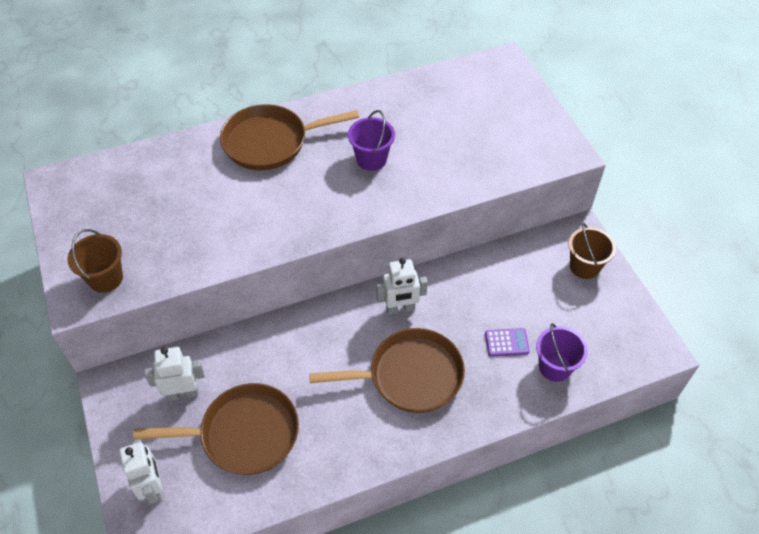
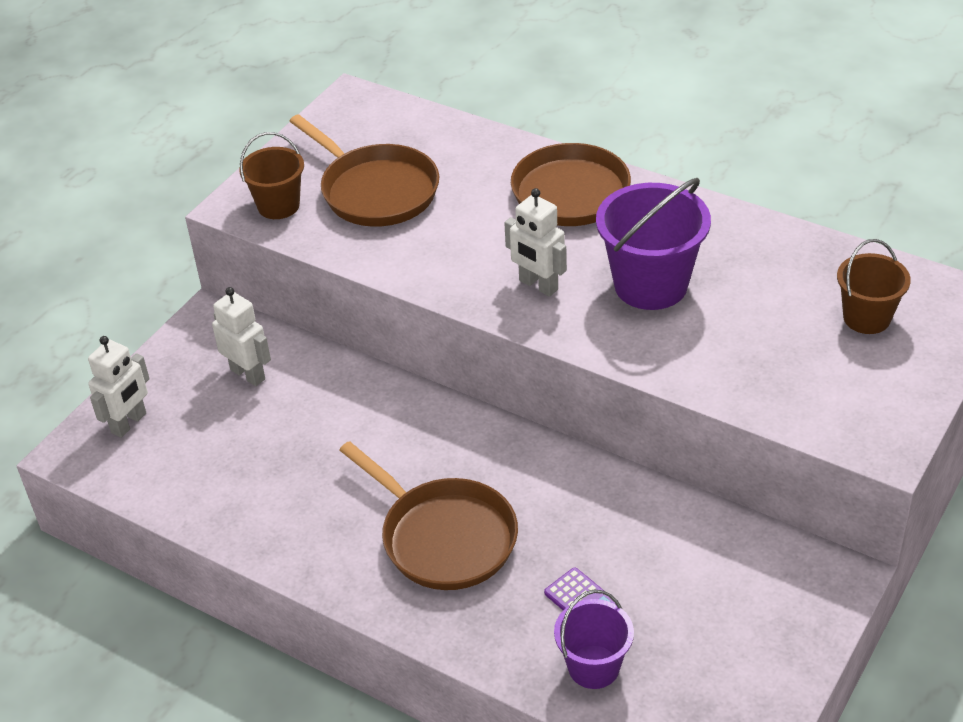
camera: 55 degrees right, 10 degrees down
brown pan [133,383,299,475] -> brown pan moved to [290,114,439,227]
purple bucket [348,110,395,171] -> purple bucket [596,178,711,310], size x1.62
white robot [376,258,428,315] -> white robot moved to [504,188,567,297]
brown bucket [569,223,616,279] -> brown bucket moved to [837,239,911,334]

